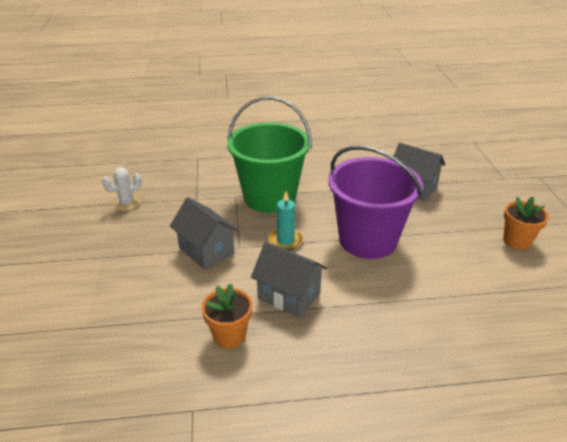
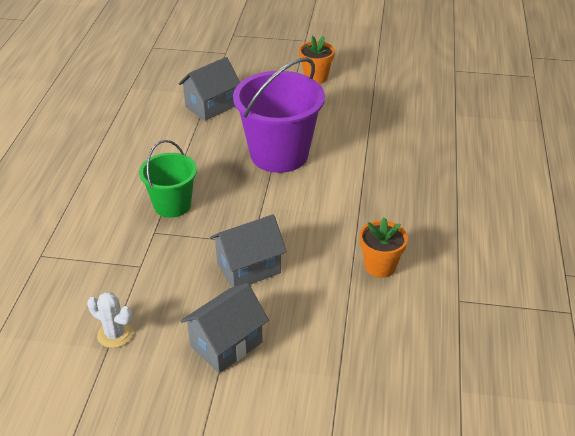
camera: 75 degrees left, 5 degrees up
white cactus [102,167,142,211] -> white cactus turned 45 degrees counterclockwise [87,292,133,348]
green bucket [227,96,312,213] -> green bucket [139,140,197,218], size x0.59
grey house [251,242,327,318] -> grey house moved to [180,283,269,373]
turquoise candle [268,191,303,250] -> none

